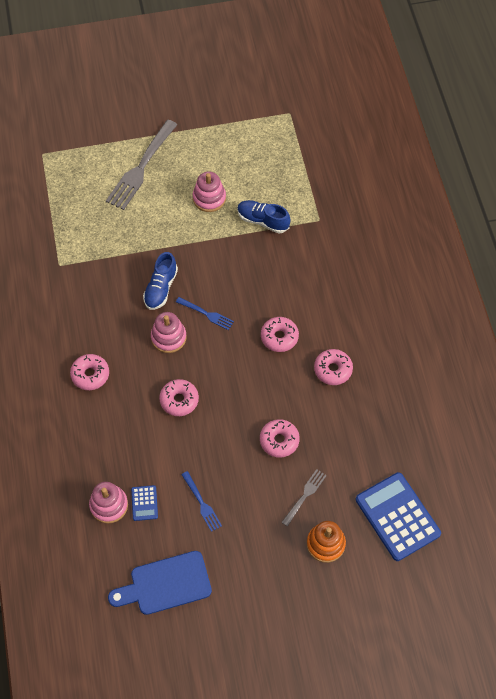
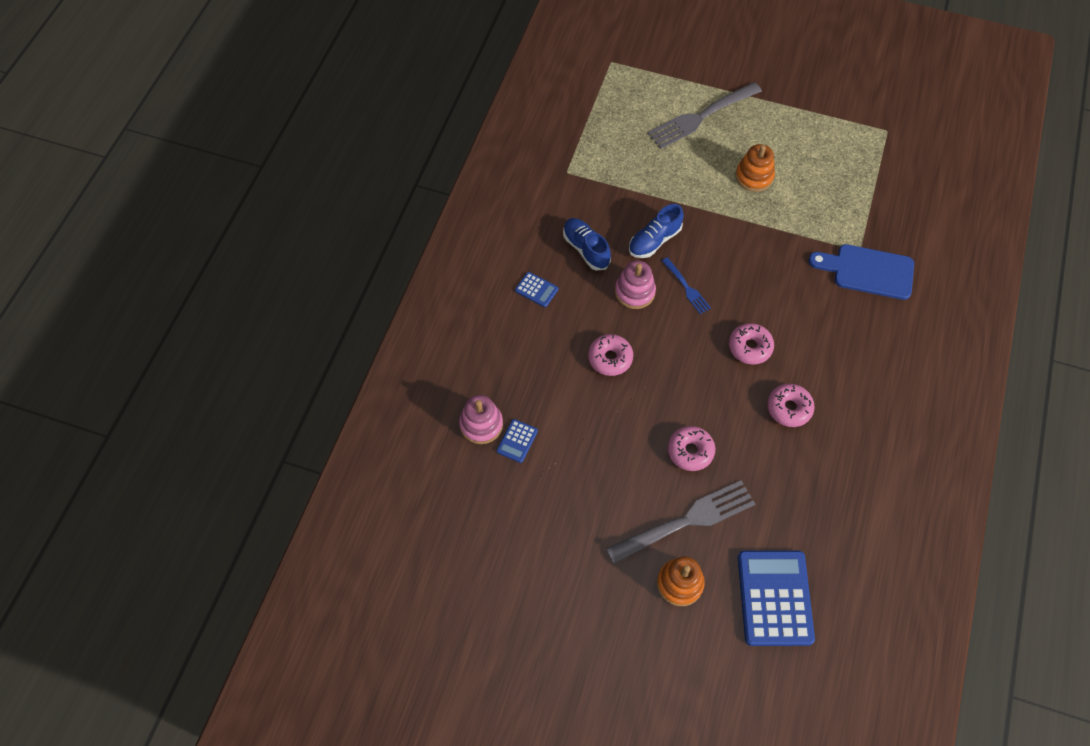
camera: 30 degrees right, 0 degrees up
pink donut [70,354,109,390] -> blue calculator [515,272,559,307]
blue cutting board [108,551,212,615] -> blue cutting board moved to [809,244,914,300]
blue fork [181,471,222,532] -> none
pink stacking toy [193,172,226,212] -> orange stacking toy [735,144,775,192]
blue shoe [237,200,291,233] -> blue shoe moved to [563,218,611,271]
grey fork [281,469,327,527] -> grey fork [606,480,755,564], size x1.97

